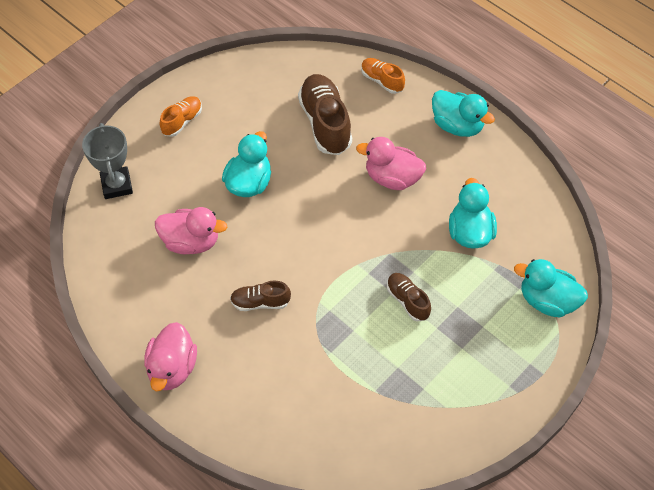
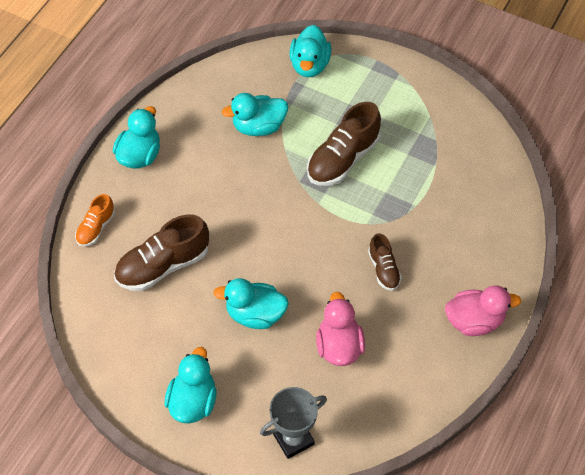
camera: 105 degrees left, 0 degrees up
orange shoe [160,96,202,137] -> turquoise duck [165,347,217,423]
pink duck [356,137,426,190] -> none
brown shoe [387,273,431,322] -> brown shoe [307,102,381,186], size x1.80

